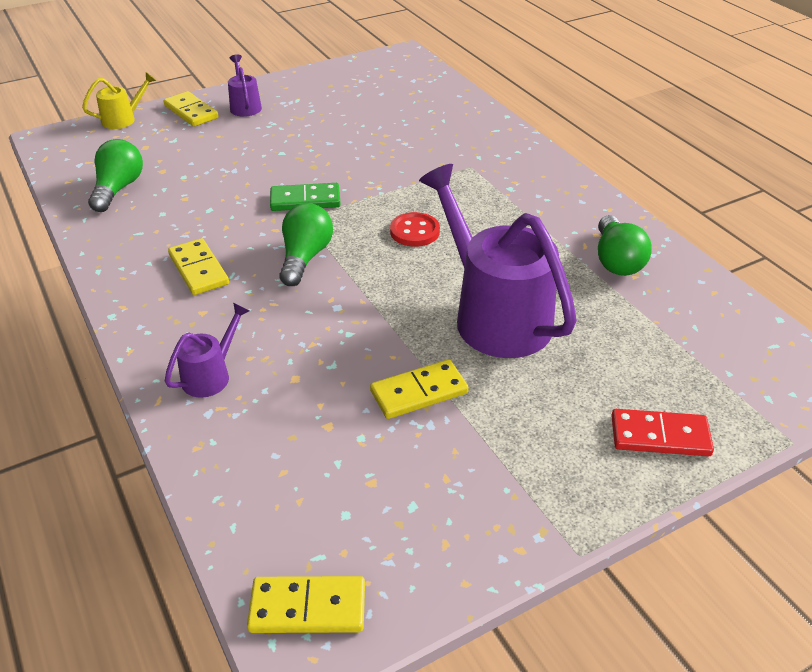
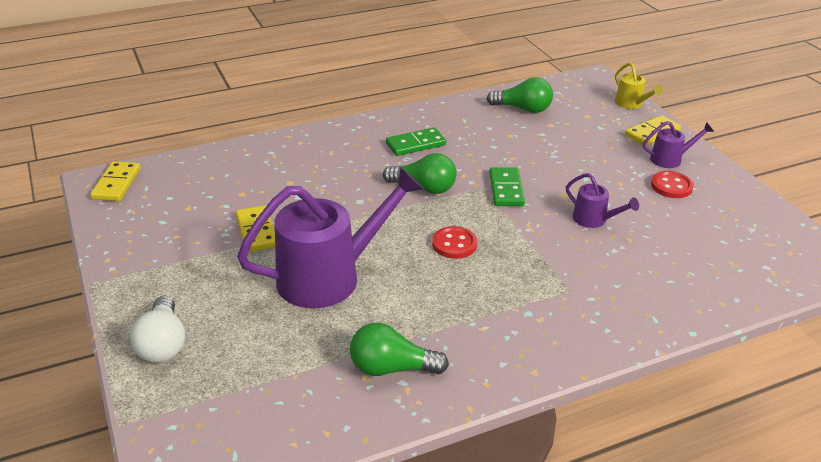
camera: 95 degrees right, 5 degrees down
purple watering can [165,303,249,398] -> purple watering can moved to [566,173,639,228]
yellow domino [168,238,229,295] -> green domino [386,127,446,156]
red domino [611,409,714,456] -> white light bulb [130,295,185,363]
none -> red button [651,171,694,198]

